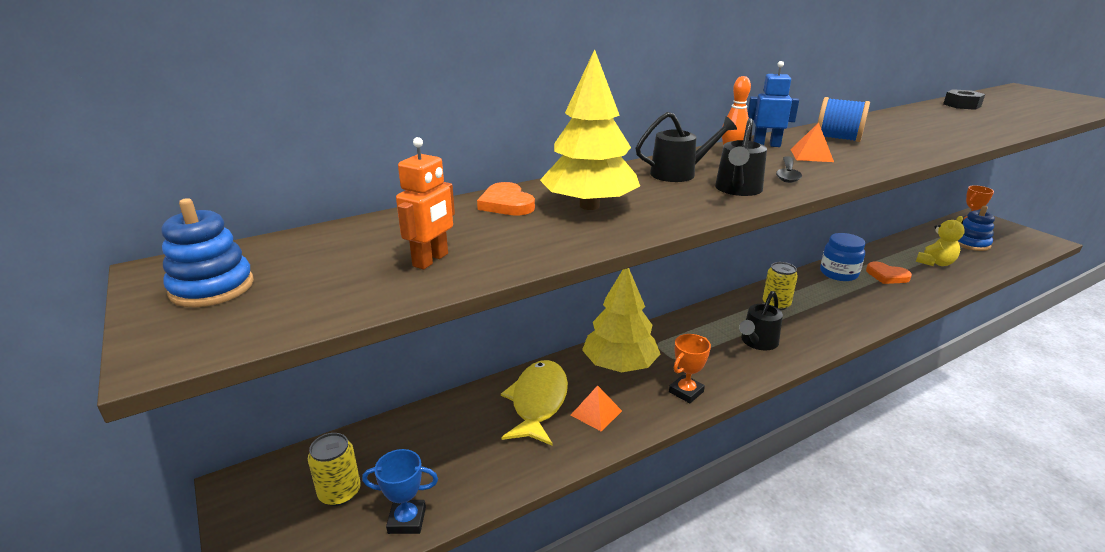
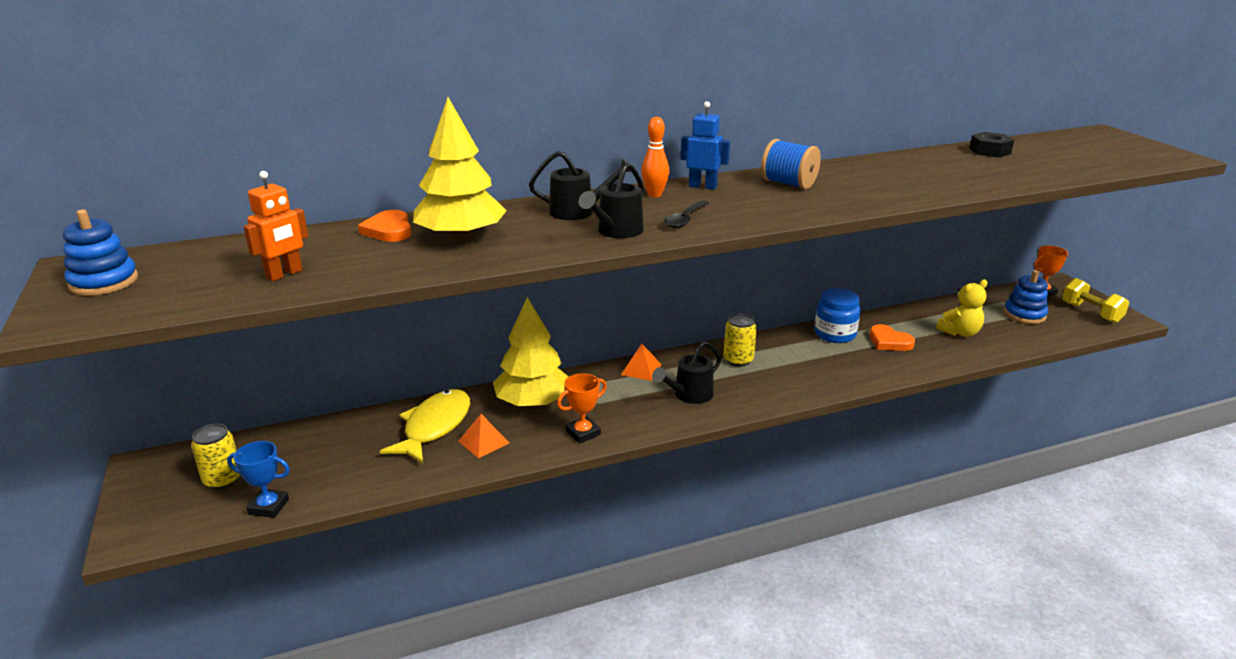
camera: 10 degrees right, 0 degrees up
orange pyramid [790,123,834,162] -> orange pyramid moved to [621,344,661,381]
none -> yellow dumbbell [1062,278,1129,323]

